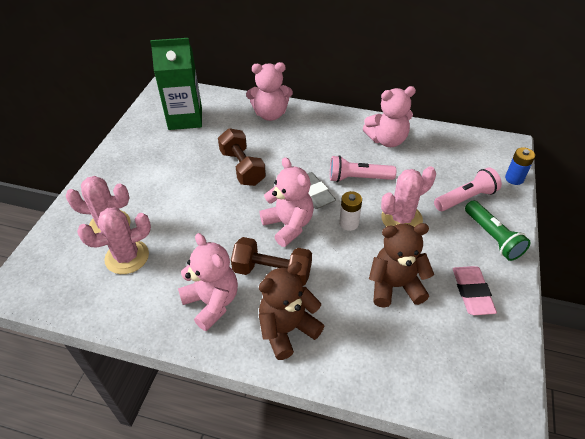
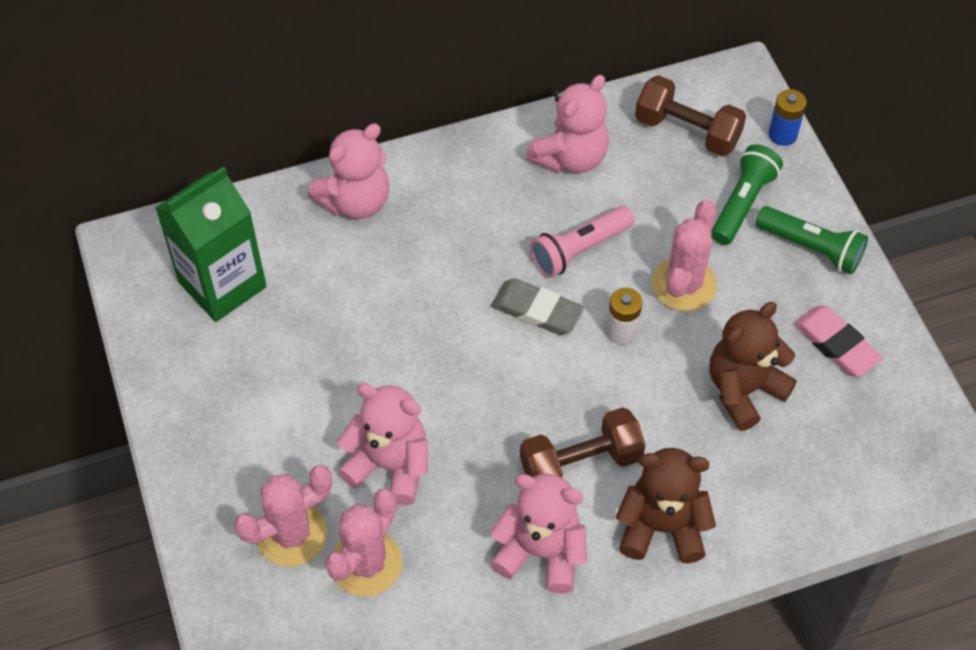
camera: 35 degrees left, 10 degrees up
brown dumbbell [218,128,266,186] -> brown dumbbell moved to [635,75,746,156]
brown teddy bear [259,262,324,360] -> brown teddy bear turned 75 degrees clockwise [616,448,716,563]
pink teddy bear [260,157,314,247] -> pink teddy bear moved to [337,383,428,505]
pink flashlight [434,167,502,211] -> green flashlight [711,144,783,245]

